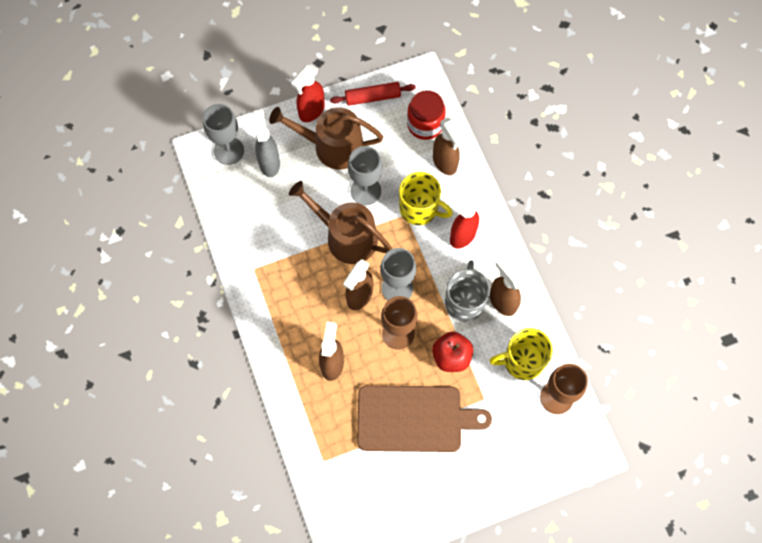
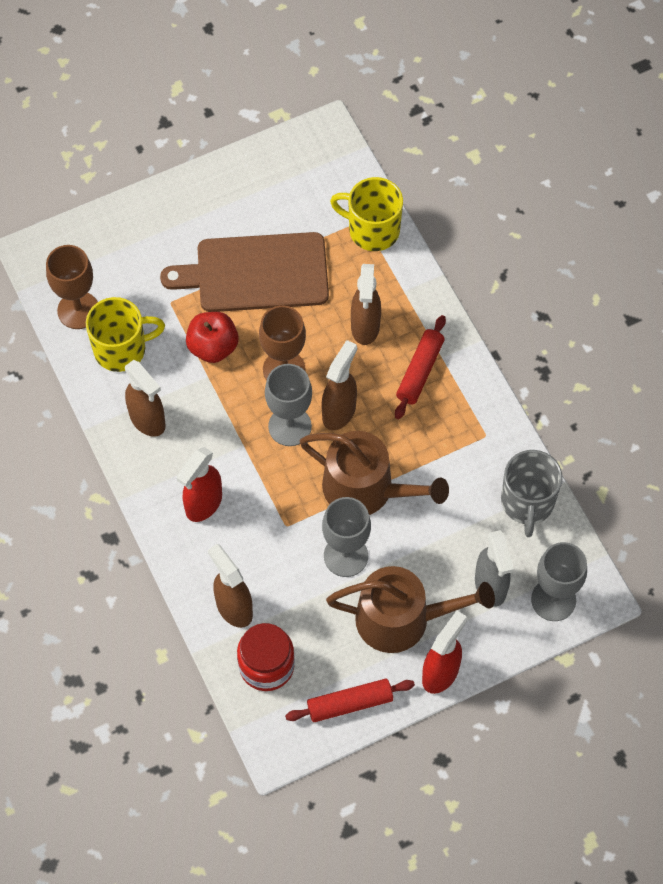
camera: 175 degrees right, 5 degrees down
yellow mug [399,172,453,225] -> yellow mug moved to [330,177,403,251]
grey mug [445,260,490,322] -> grey mug moved to [501,450,563,537]
none -> red rolling pin [395,315,446,419]

